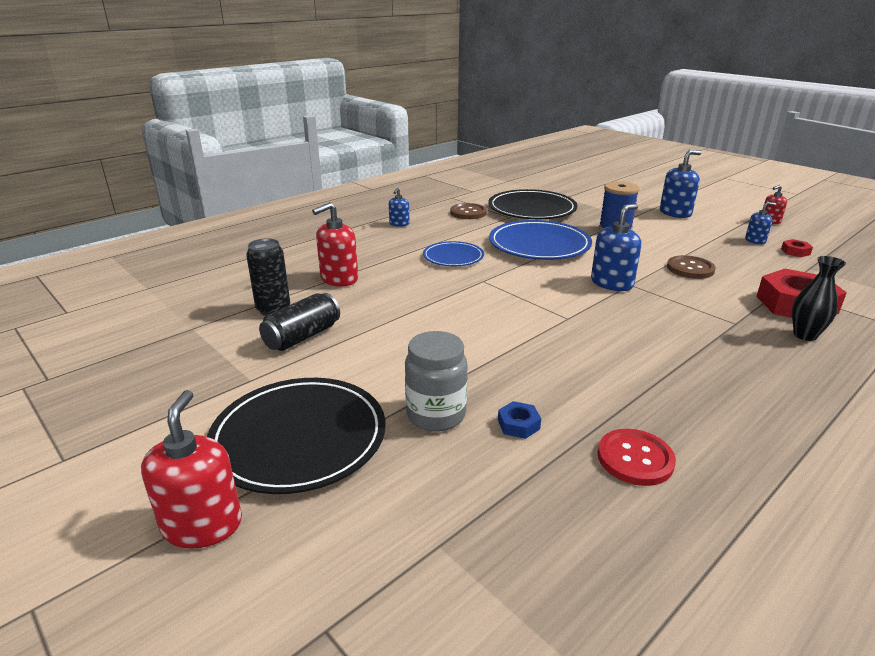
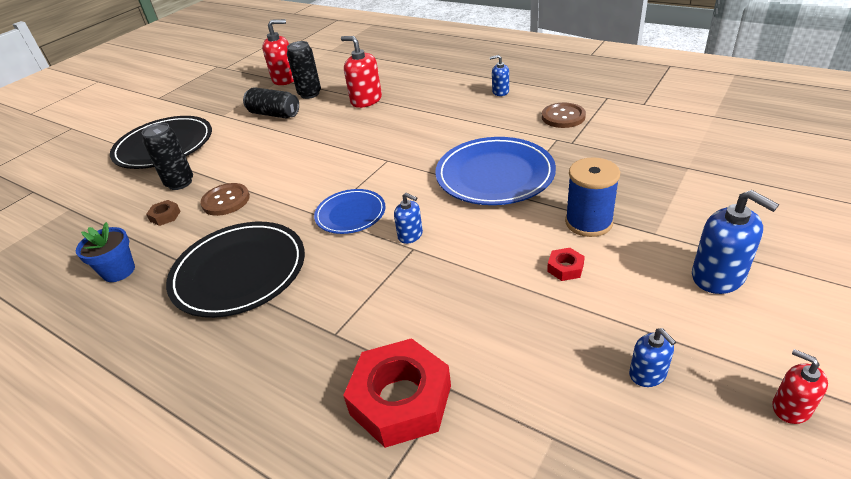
camera: 80 degrees right, 10 degrees up
red soap dispenser [141,390,242,549] -> red soap dispenser moved to [262,19,294,85]
grey jar [405,331,468,432] -> black can [142,123,193,190]
blue plate [423,241,484,266] -> blue plate moved to [314,189,386,234]
black plate [488,189,578,219] -> black plate moved to [166,222,305,318]
blue nut [498,401,541,439] -> brown nut [146,200,181,226]
blue soap dispenser [591,203,642,291] -> blue soap dispenser [394,193,423,244], size x0.58
red button [598,429,676,486] -> blue flower pot [76,222,135,282]
brown button [667,255,716,279] -> brown button moved to [200,183,250,216]
red nut [781,239,813,257] -> red nut moved to [547,248,585,281]
black vase [792,256,846,341] -> none

